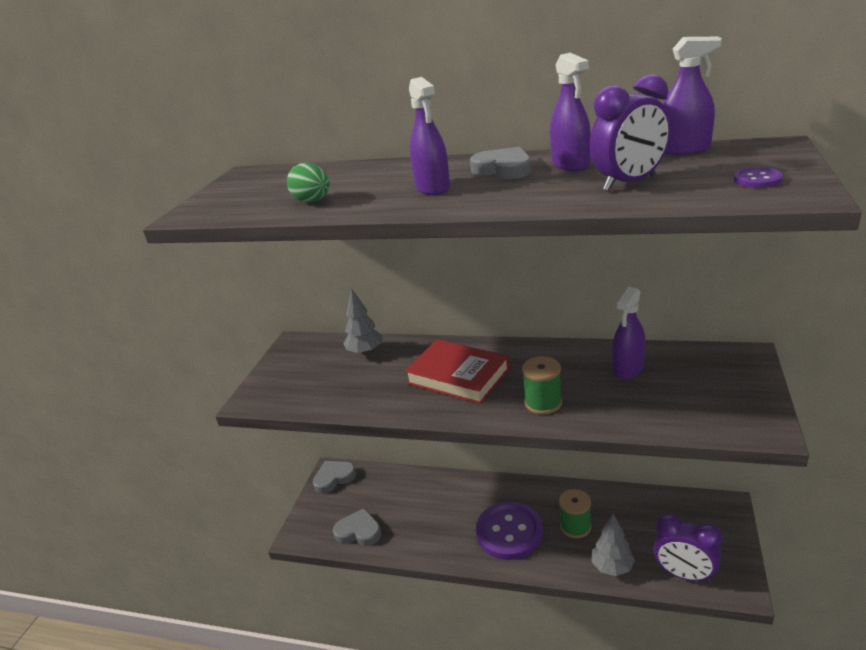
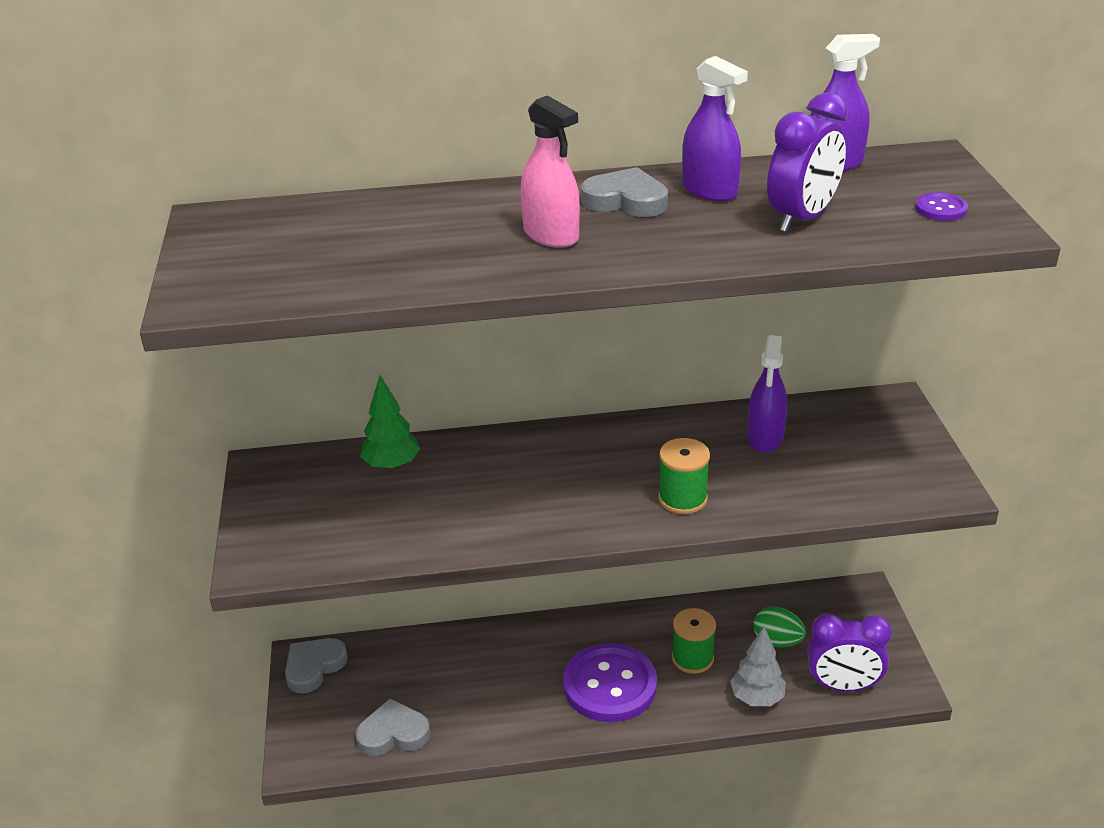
camera: 25 degrees left, 5 degrees up
green egg [287,163,329,202] -> green egg moved to [753,607,806,647]
grey tree [343,288,383,355] -> green tree [360,375,420,470]
red book [405,339,510,404] -> none
purple spray bottle [409,77,450,195] -> pink spray bottle [521,95,580,248]

